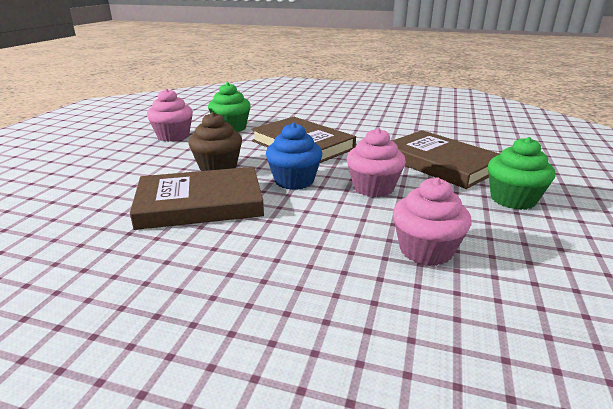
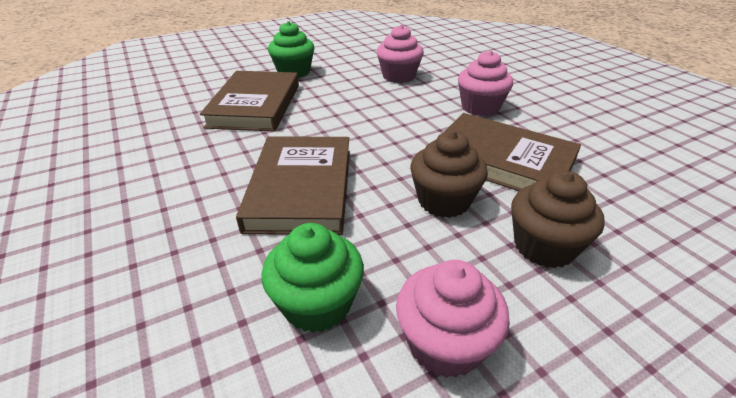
camera: 135 degrees left, 10 degrees up
blue cupcake [266,123,322,190] -> none
pink cupcake [347,128,406,197] -> pink cupcake moved to [458,50,513,116]
none -> brown cupcake [511,171,605,268]

